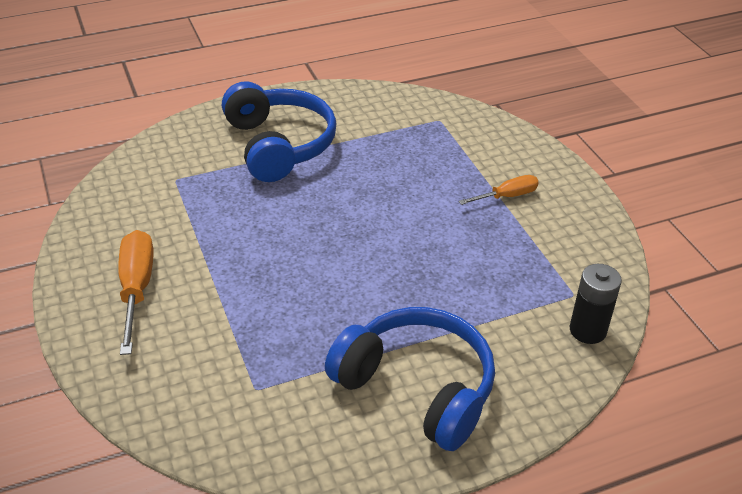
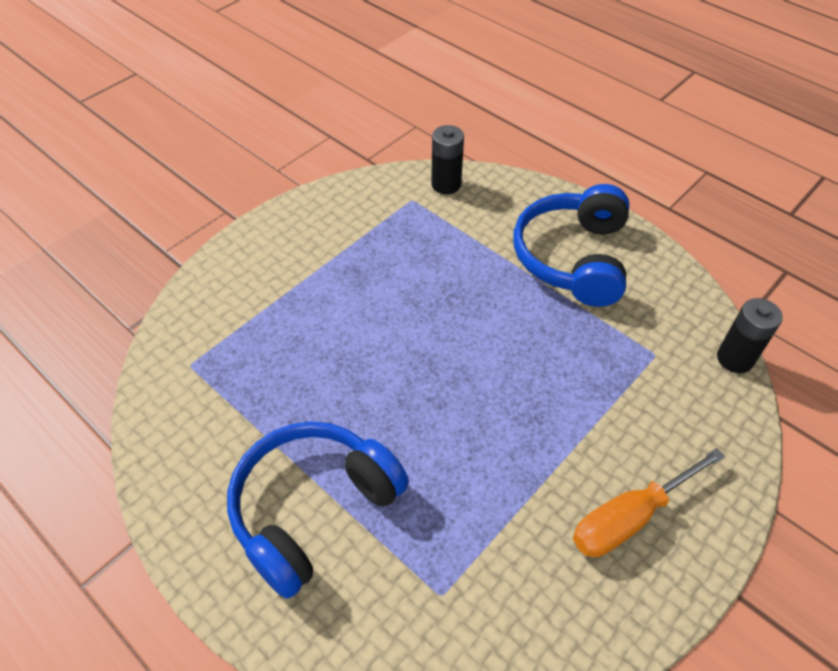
camera: 115 degrees left, 10 degrees up
orange screwdriver [459,175,539,205] -> none
none -> black battery [717,298,783,373]

